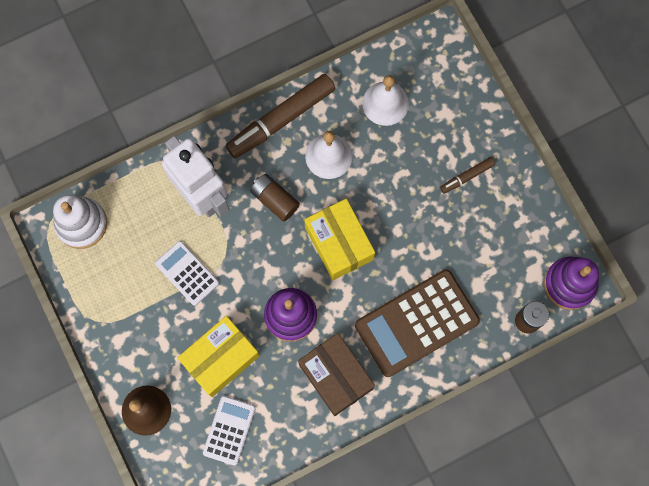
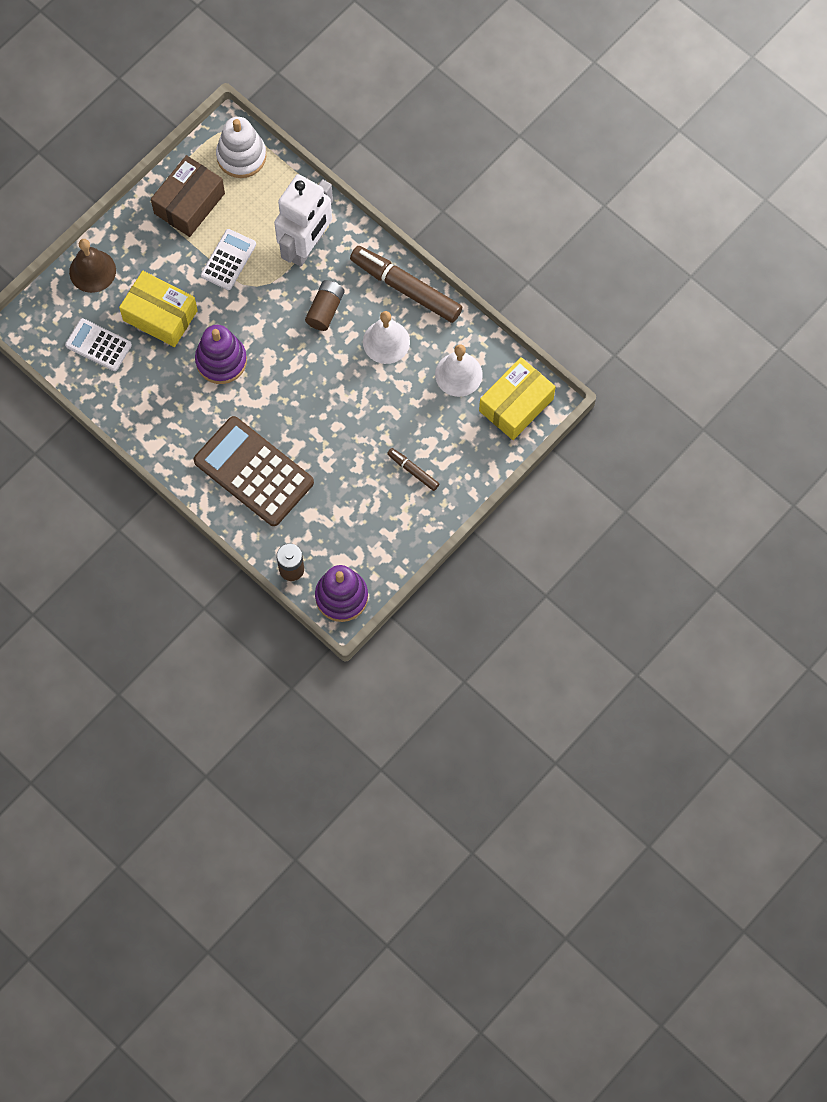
camera: 70 degrees right, 5 degrees down
white calculator [203,396,256,465] -> white calculator turned 150 degrees counterclockwise [65,318,132,371]
brown box [298,333,375,416] -> brown box moved to [151,155,225,237]
yellow box [304,199,375,280] -> yellow box moved to [479,357,556,440]

